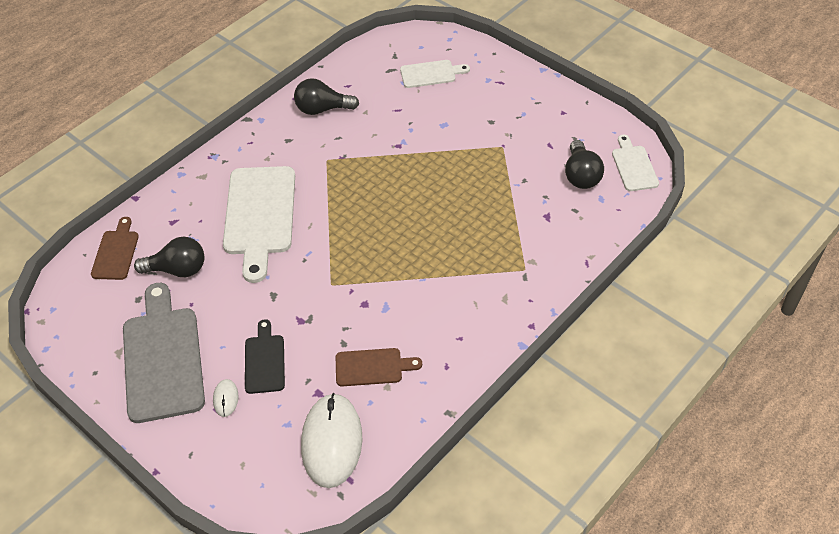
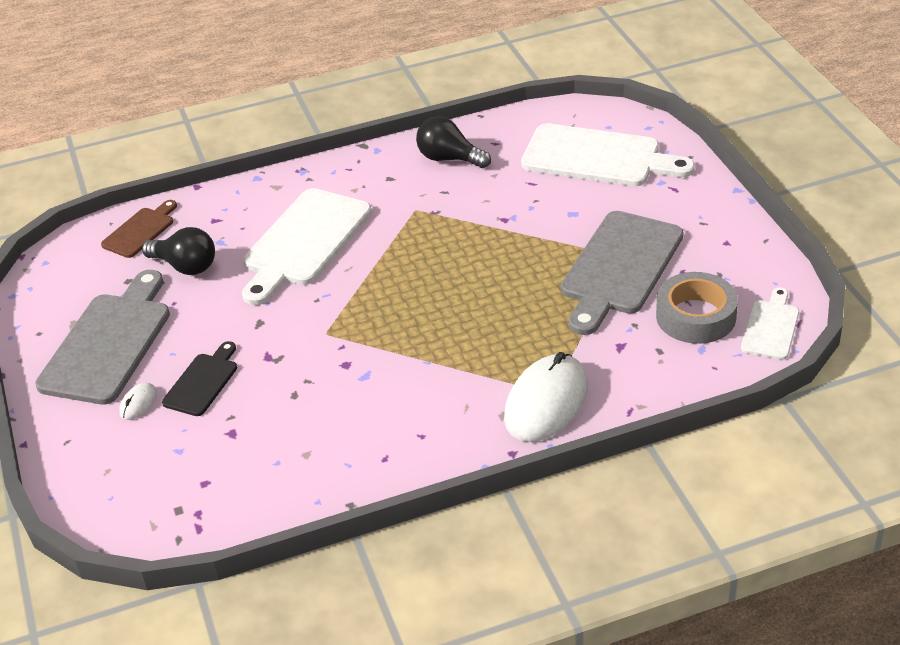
camera: 30 degrees right, 10 degrees down
white mouse [301,393,362,488] -> white mouse moved to [504,352,588,442]
brown cutting board [336,348,422,386] -> none
white cutting board [400,60,470,88] -> white cutting board [521,123,695,186], size x1.90
black light bulb [565,140,604,189] -> grey tape [656,272,738,344]
none -> grey cutting board [561,211,684,335]

